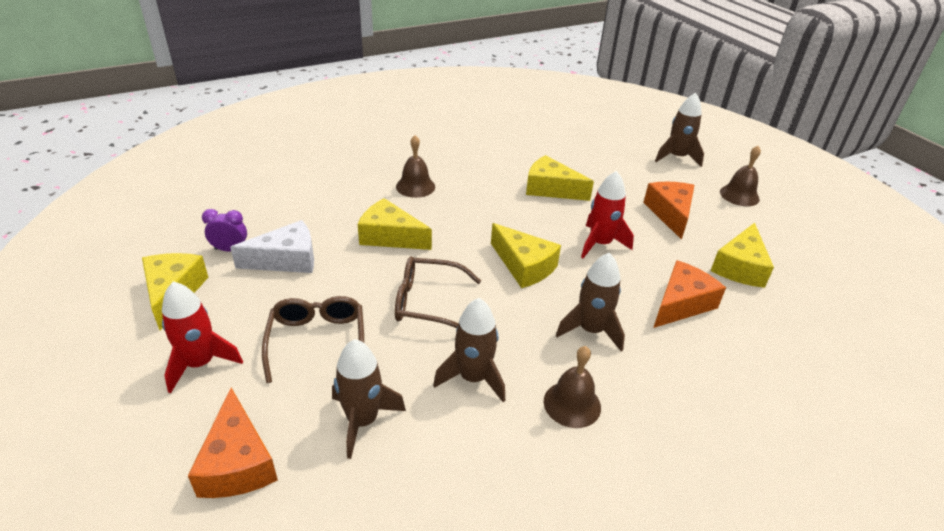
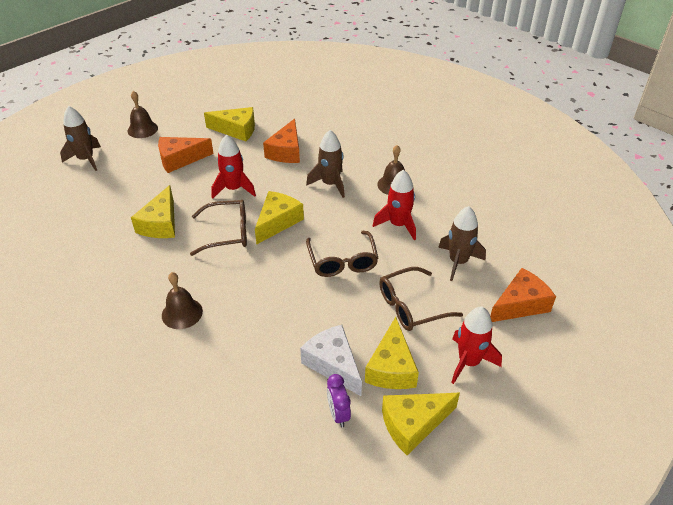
camera: 105 degrees left, 5 degrees up
yellow cheese [358,198,432,250] -> yellow cheese moved to [365,317,419,389]
brown rocket [433,298,505,402] -> red rocket [373,169,416,240]
orange cheese [653,260,726,328] -> orange cheese turned 105 degrees counterclockwise [263,119,300,163]
none -> brown glasses [190,200,247,256]

